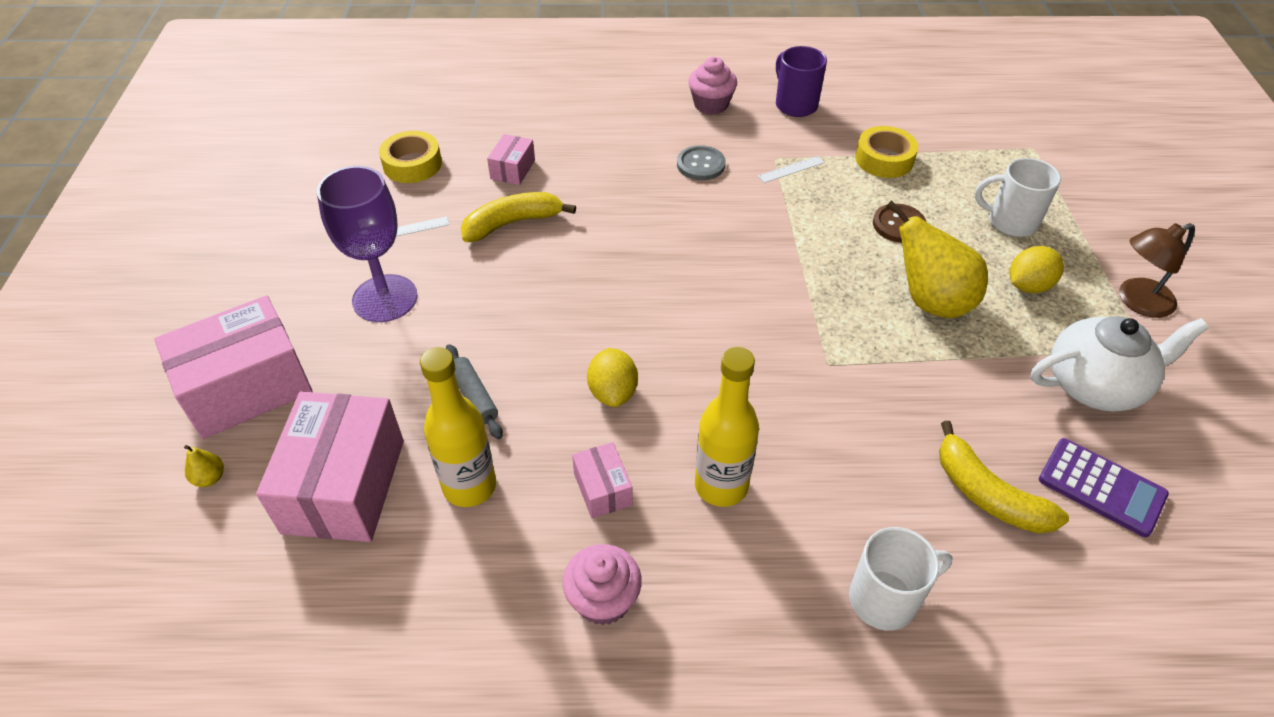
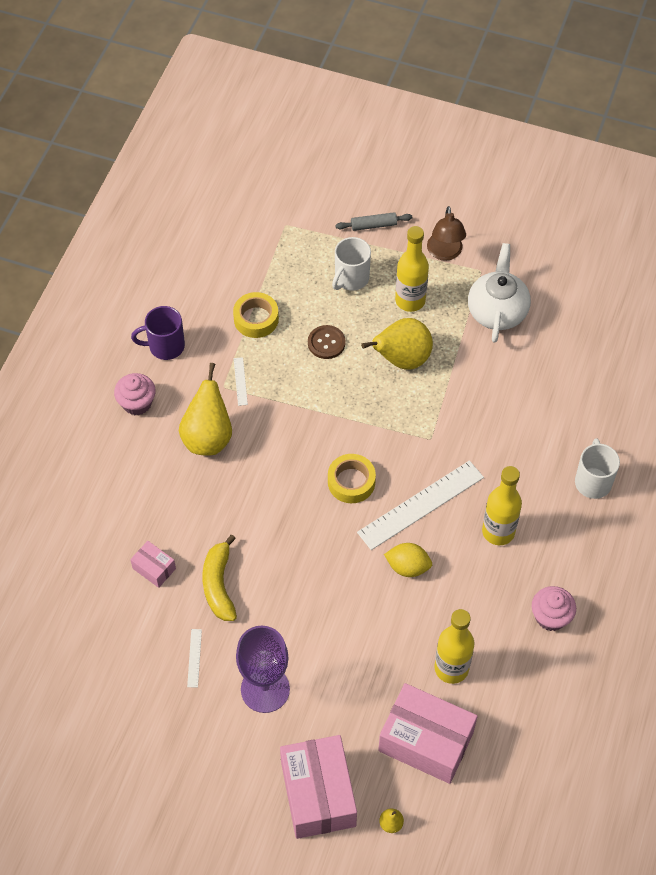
camera: 70 degrees left, 10 degrees up
yellow tape [379,131,442,183] -> yellow tape moved to [328,454,376,503]
grey rolling pin [446,344,503,439] -> grey rolling pin moved to [335,212,412,231]
pink box [572,442,633,519] -> none
grey button [677,145,726,180] -> yellow pear [179,363,232,456]
yellow banana [939,421,1069,534] -> none
yellow lemon [1010,246,1064,293] -> yellow bottle [395,226,429,312]
purple calculator [1039,438,1169,537] -> none
none -> white ruler [357,460,484,550]

